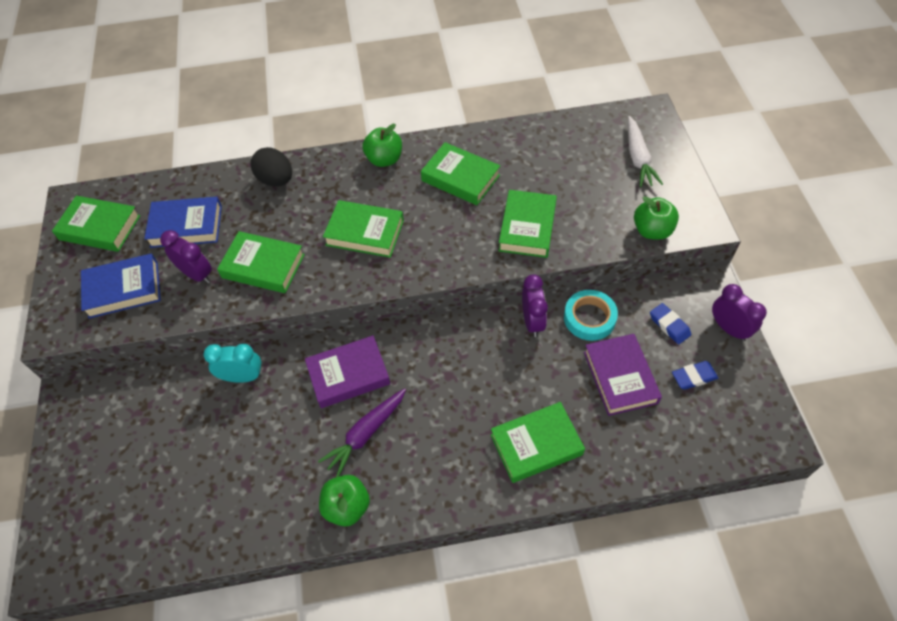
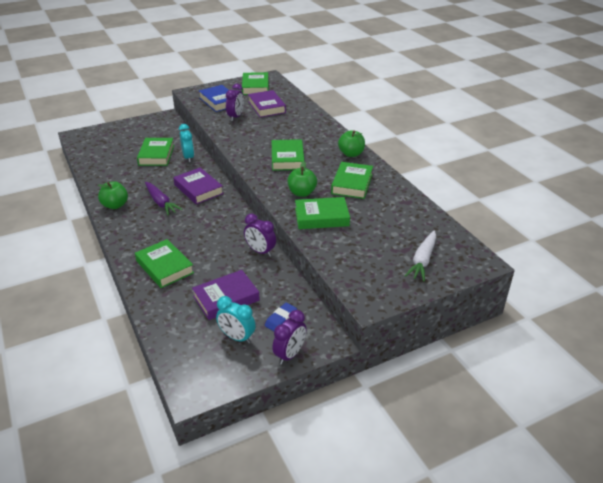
camera: 70 degrees right, 20 degrees down
blue book [144,197,222,248] -> purple book [248,90,286,118]
green book [217,231,305,293] -> green book moved to [137,138,174,166]
black egg [250,147,292,186] -> none
purple carrot [318,388,406,477] -> purple carrot turned 150 degrees counterclockwise [145,182,183,215]
purple clock [522,274,548,337] -> purple clock turned 60 degrees clockwise [244,214,276,257]
turquoise tape [564,290,618,341] -> none
white carrot [628,116,663,187] -> white carrot turned 45 degrees counterclockwise [405,230,436,281]
green apple [634,196,679,240] -> green apple moved to [288,161,317,197]
blue eraser [672,361,718,390] -> turquoise clock [216,296,256,344]

